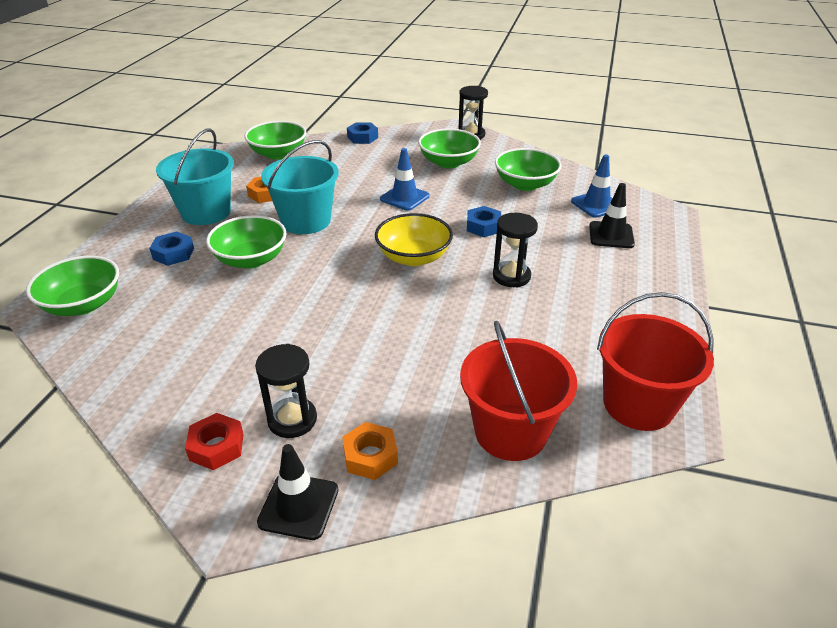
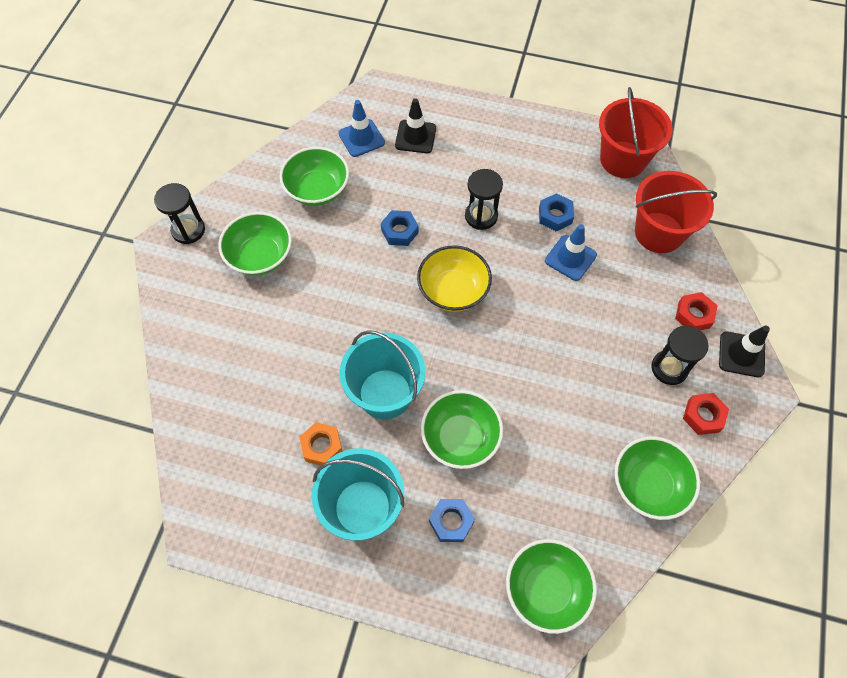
camera: 90 degrees left, 25 degrees up
green bowl [245,121,307,160] -> green bowl moved to [614,437,700,520]
orange nut [342,422,398,480] -> red nut [675,292,718,330]
blue nut [347,122,378,144] -> blue nut moved to [539,193,574,231]
blue traffic cone [380,148,430,211] -> blue traffic cone moved to [545,224,597,281]

